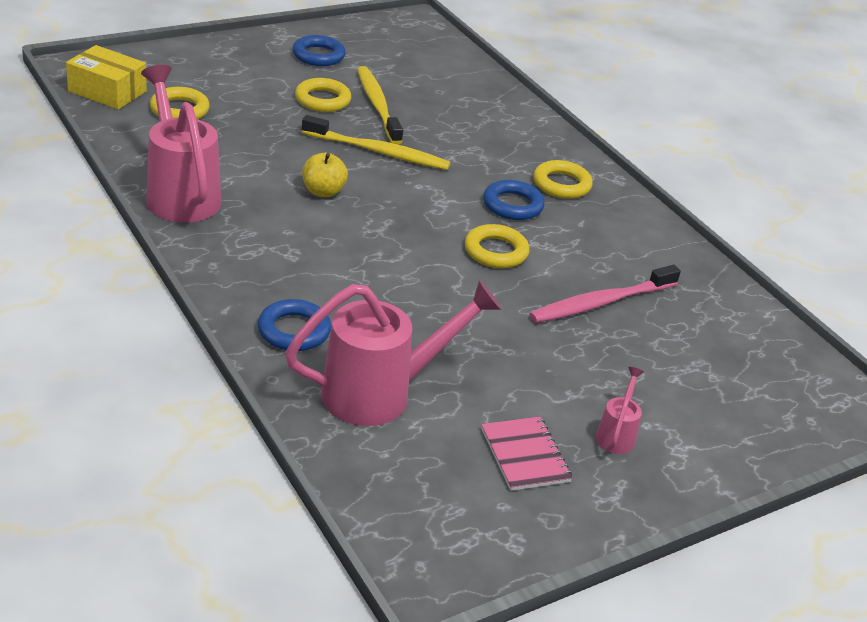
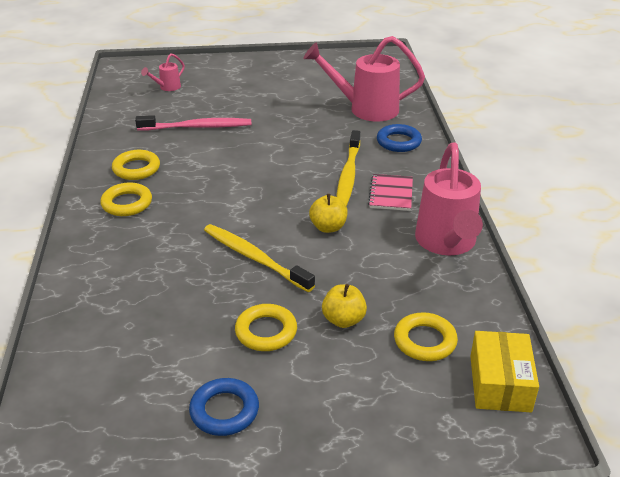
camera: 150 degrees left, 0 degrees up
yellow box [66,45,147,110] -> yellow box turned 45 degrees clockwise [470,331,539,412]
yellow toothbrush [357,66,403,144] -> yellow toothbrush moved to [337,130,360,207]
yellow ring [465,224,529,268] -> yellow ring moved to [112,150,160,180]
pink notebook [481,417,573,491] -> pink notebook moved to [368,174,413,211]
blue ring [483,180,545,220] -> none
pink watering can [596,367,644,454] -> pink watering can moved to [141,53,185,91]
none -> yellow apple [322,284,367,328]

